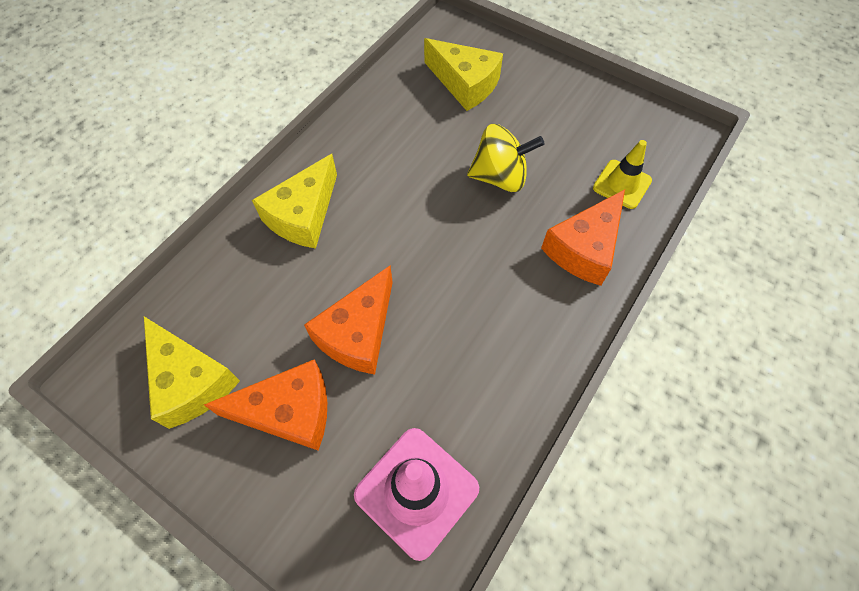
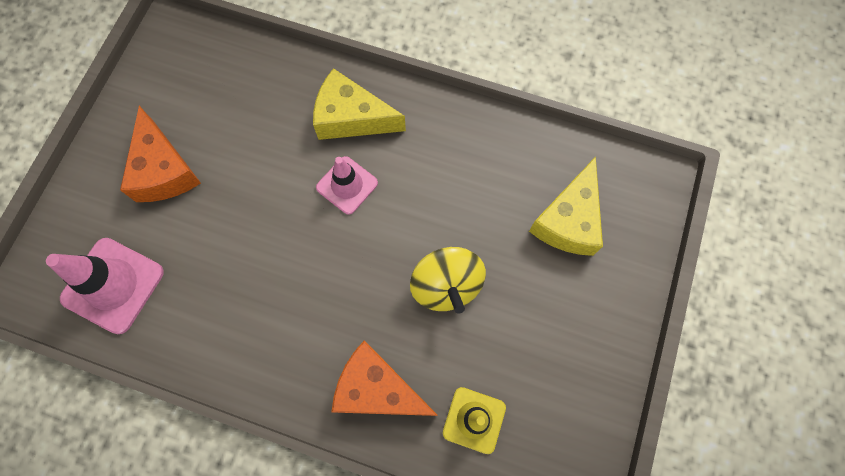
camera: 75 degrees right, 10 degrees up
yellow cheese [144,317,240,429] -> none
orange cheese [304,266,393,375] -> none
none -> pink traffic cone [316,156,378,214]

